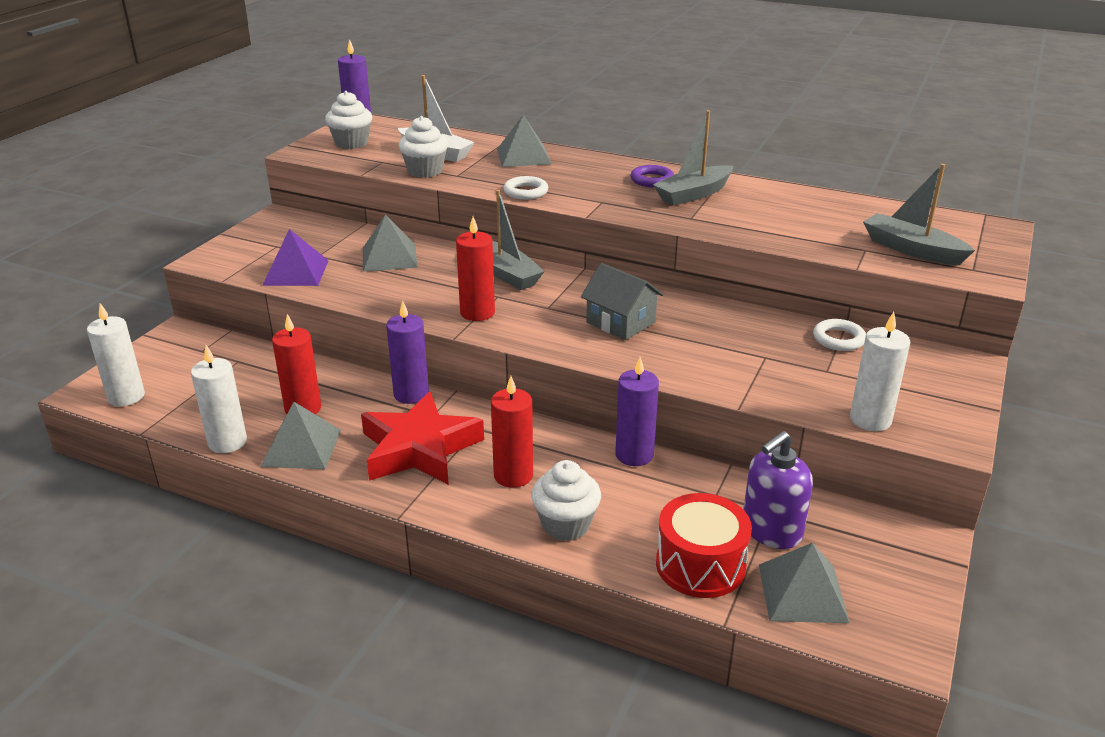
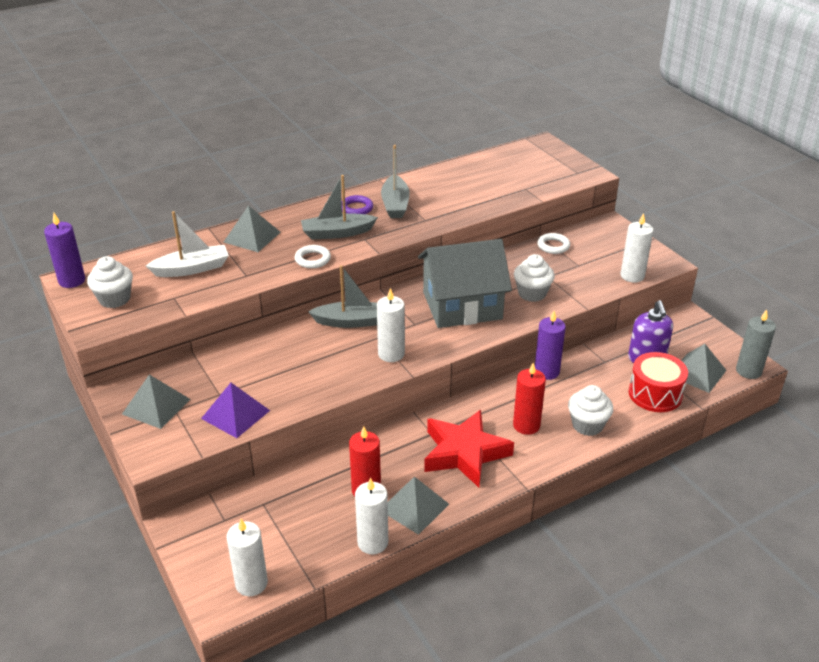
camera: 55 degrees left, 5 degrees up
grey pyramid [363,214,418,272] -> grey pyramid moved to [122,375,190,429]
purple candle [386,301,429,404] -> none
white cupcake [398,116,448,178] -> white cupcake moved to [514,254,555,302]
red candle [456,216,495,321] -> white candle [377,288,405,362]
grey house [581,263,663,340] -> grey house [418,239,512,328], size x1.83
grey boat [863,164,975,265] -> grey boat moved to [301,175,378,240]
none -> grey candle [736,309,776,379]

